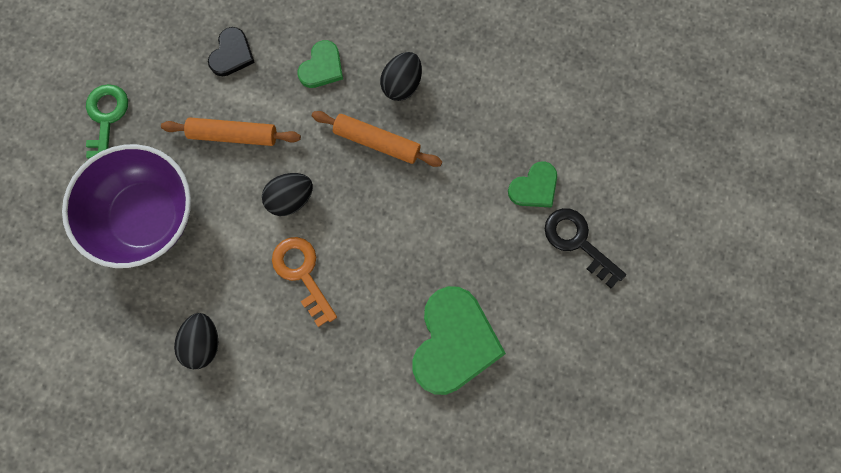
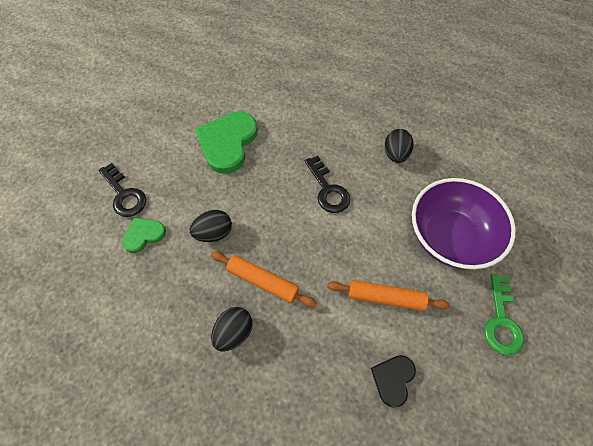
camera: 175 degrees left, 15 degrees down
black egg [262,173,313,216] -> black egg moved to [190,210,232,242]
orange key [272,237,337,327] -> black key [305,156,350,213]
green heart [297,40,343,88] -> none

